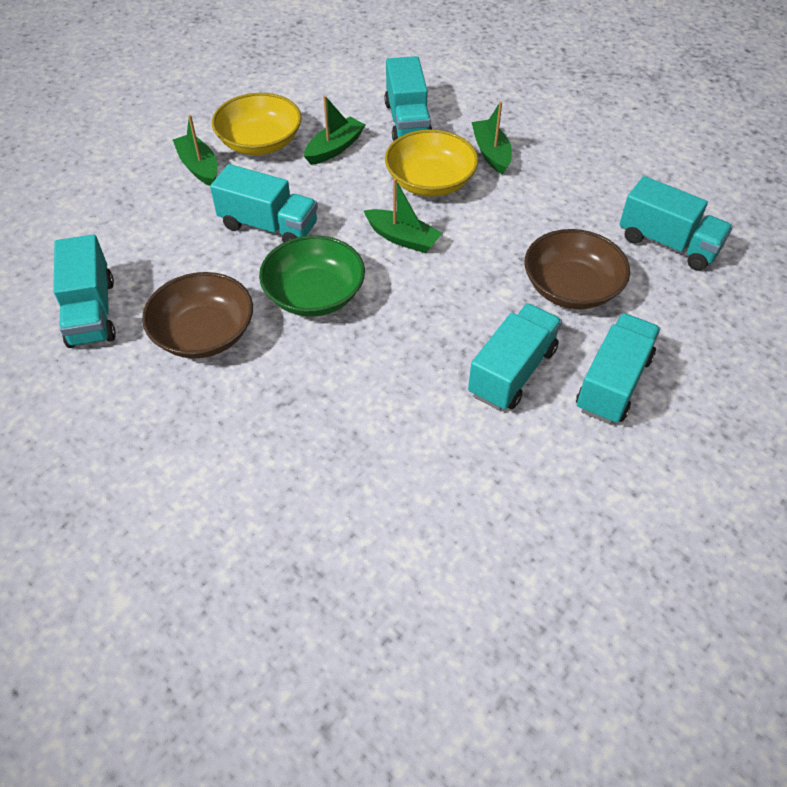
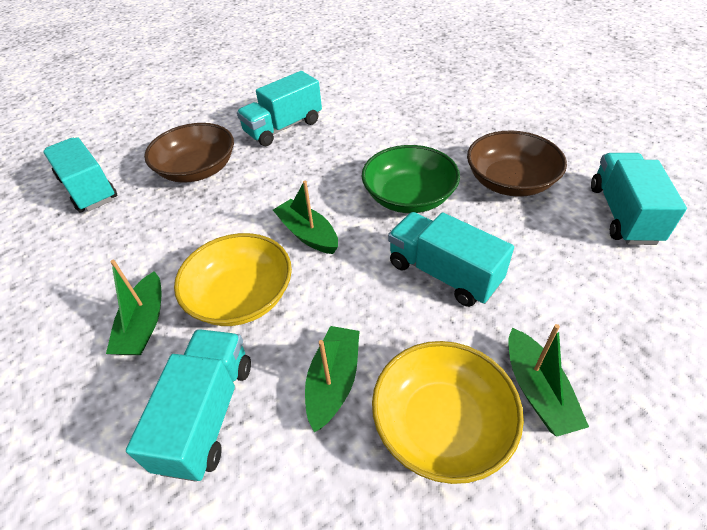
camera: 160 degrees left, 5 degrees down
green boat [304,95,365,165] -> green boat turned 135 degrees clockwise [305,326,359,432]
turquoise truck [576,313,660,424] -> none

